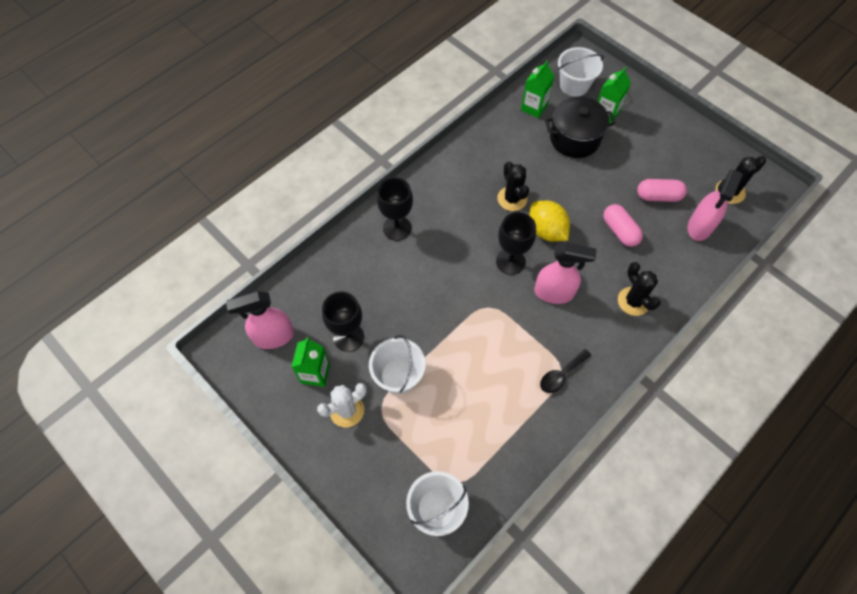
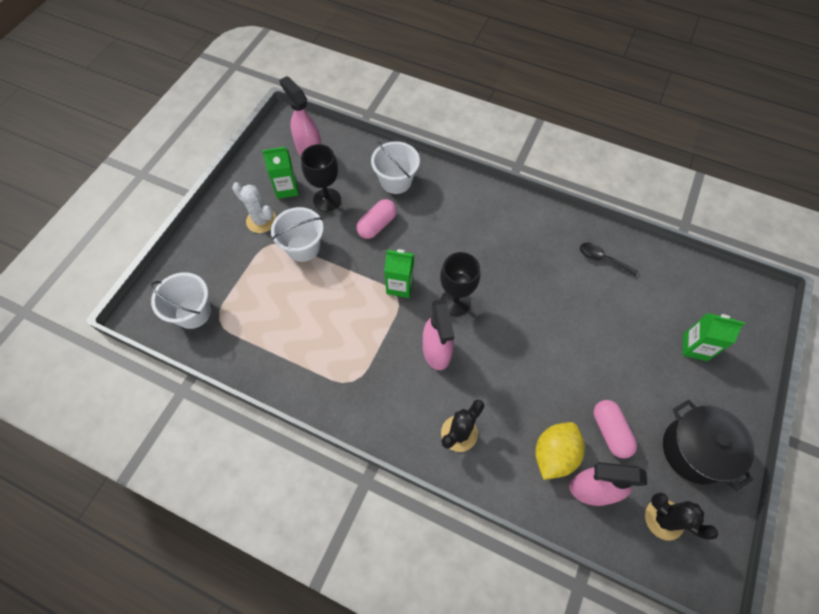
camera: 70 degrees right, 0 degrees up
black goblet [377,177,413,241] -> none
black cactus [497,162,529,211] -> none
green carton [521,61,554,118] -> green carton moved to [384,249,414,298]
yellow lemon [529,201,570,241] -> yellow lemon moved to [535,422,585,480]
black spoon [540,349,591,393] -> black spoon moved to [580,243,638,277]
black pot [545,96,616,158] -> black pot moved to [663,400,755,491]
white bucket [558,47,604,97] -> white bucket moved to [371,141,420,194]
pink capsule [603,204,643,247] -> pink capsule moved to [356,199,397,239]

